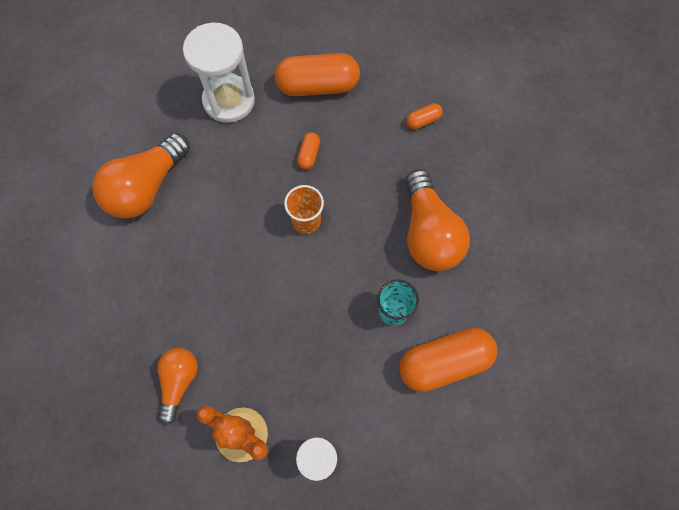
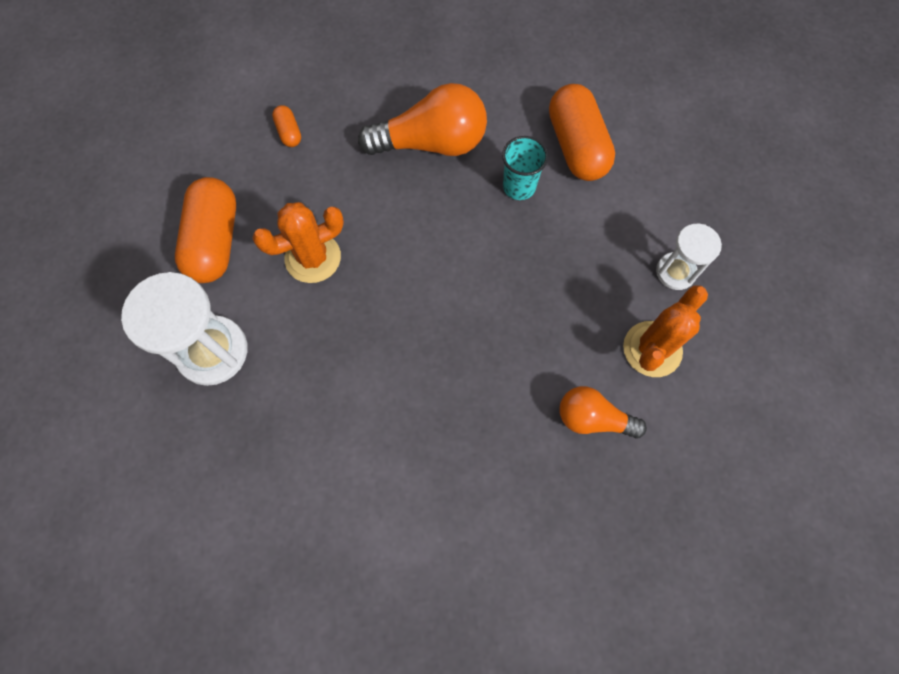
camera: 85 degrees left, 0 degrees up
orange light bulb [92,133,190,219] -> none
orange cup [284,185,324,234] -> none
orange capsule [297,132,320,169] -> orange cactus [252,202,344,283]

